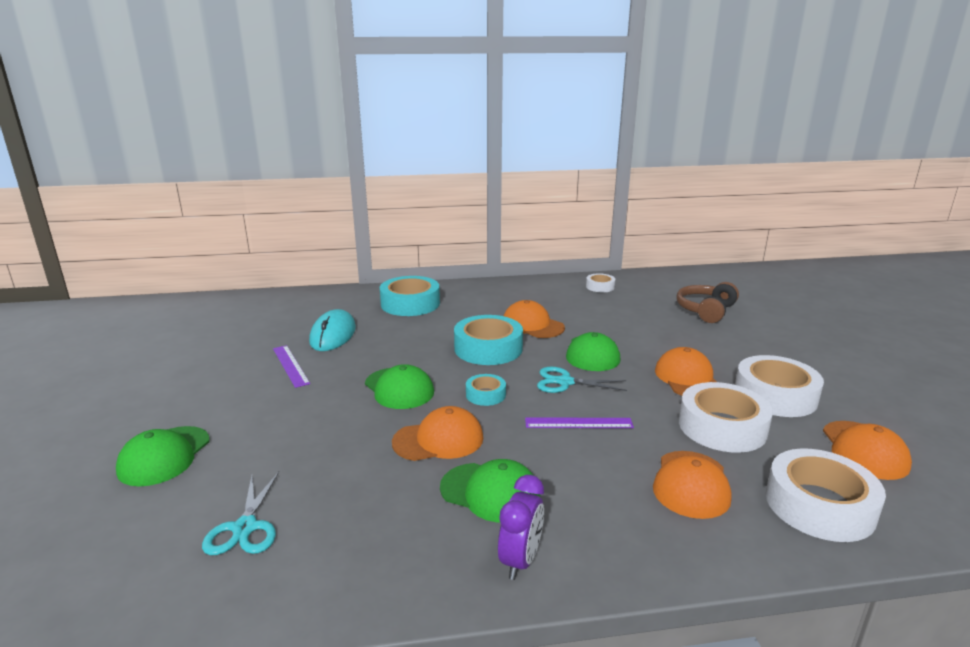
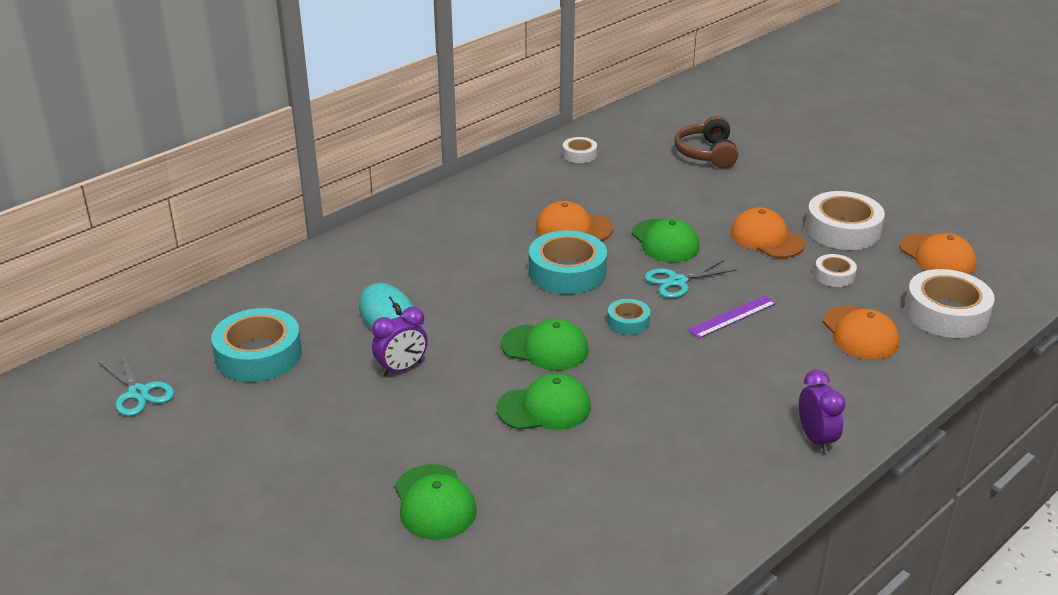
camera: 35 degrees left, 10 degrees up
turquoise scissors [202,472,279,555] -> turquoise scissors moved to [98,352,174,416]
purple ruler [273,345,310,388] -> purple clock [372,307,428,376]
turquoise tape [380,276,440,316] -> turquoise tape moved to [211,308,302,382]
orange cap [392,406,483,461] -> none
green cap [440,459,540,523] -> green cap moved to [497,373,591,430]
white tape [679,382,773,453] -> white tape [814,254,857,287], size x0.51

